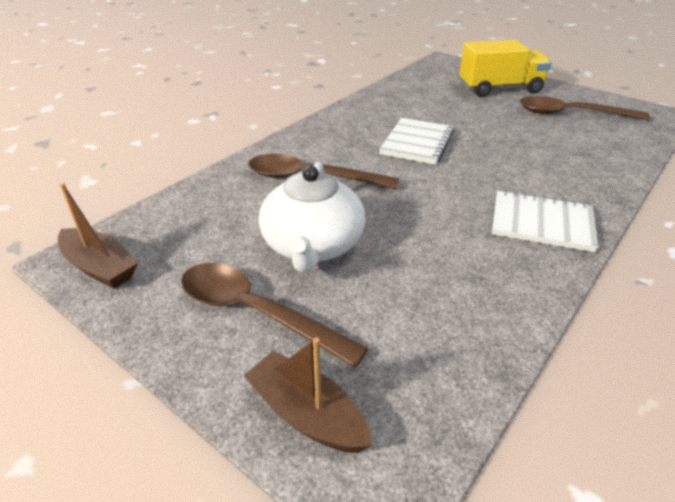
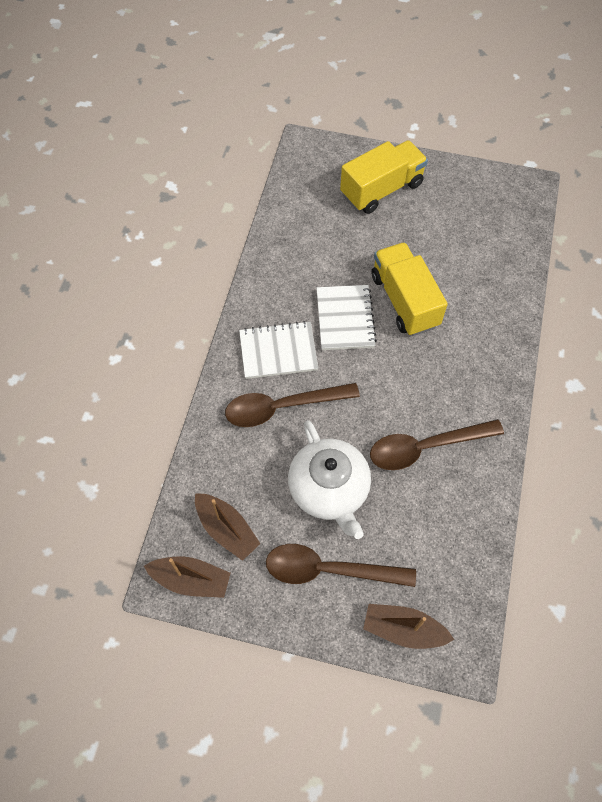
camera: 25 degrees left, 25 degrees up
white notebook [492,190,598,252] -> white notebook moved to [239,321,318,379]
brown spoon [520,96,650,120] -> brown spoon moved to [370,419,504,470]
none -> brown boat [195,493,261,561]
none -> yellow truck [372,242,448,336]

